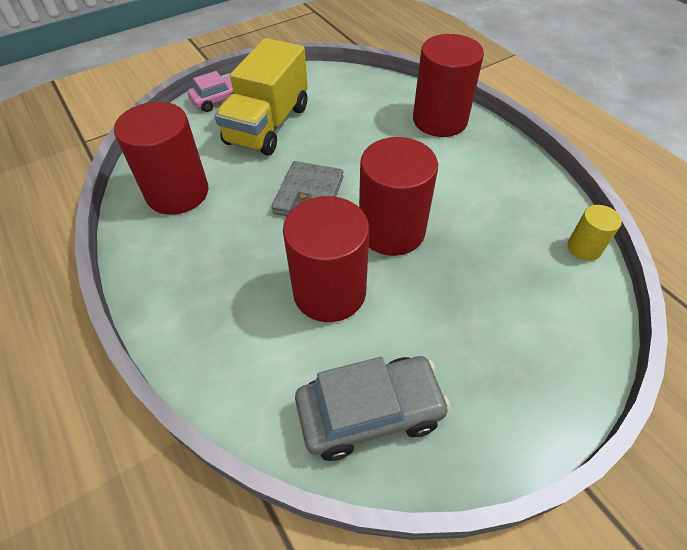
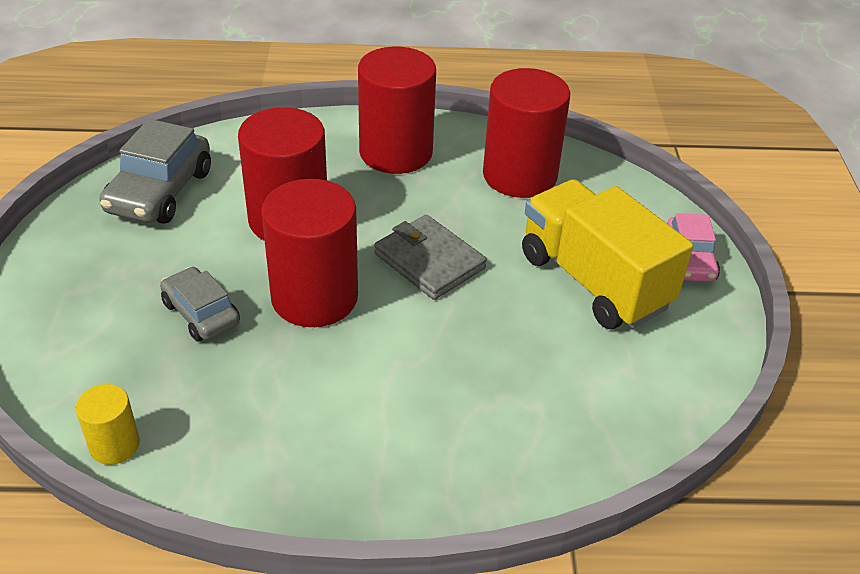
camera: 120 degrees right, 10 degrees down
red cylinder [413,34,484,137] -> red cylinder moved to [358,47,436,174]
none -> grey car [160,267,240,342]

